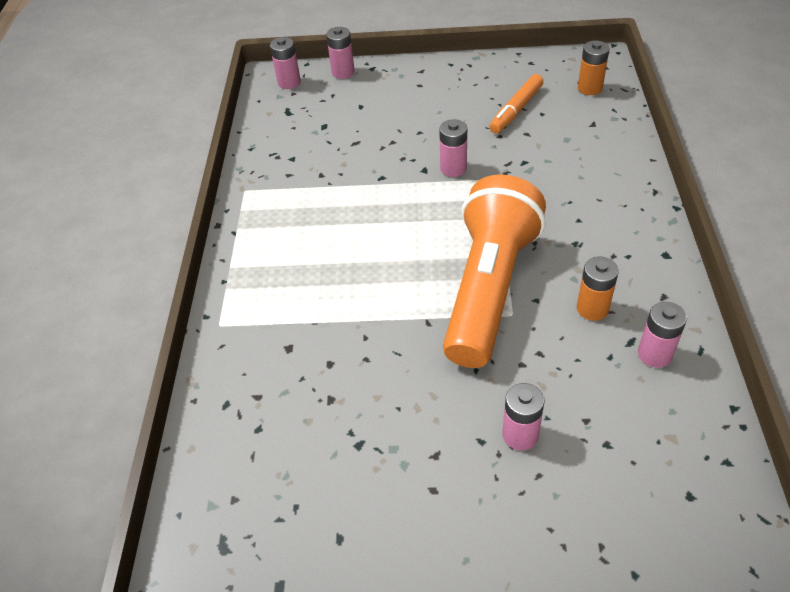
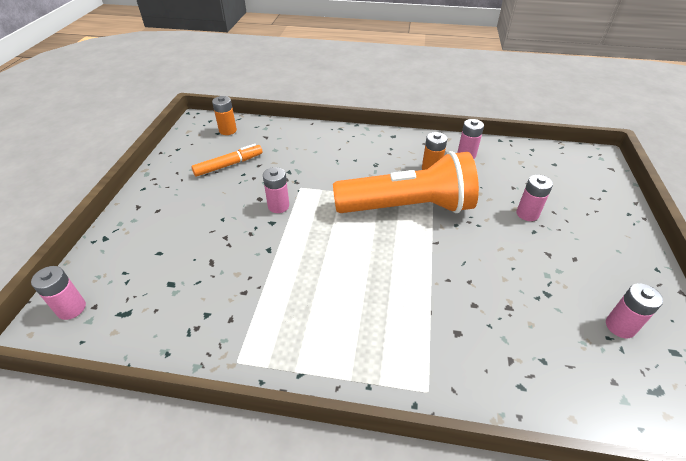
camera: 85 degrees left, 5 degrees down
pink battery [326,27,355,79] -> pink battery moved to [606,283,663,338]
orange flashlight [443,174,546,368] -> orange flashlight turned 150 degrees clockwise [333,151,479,213]
orange marker [489,74,543,133] -> orange marker turned 75 degrees counterclockwise [191,144,263,177]

